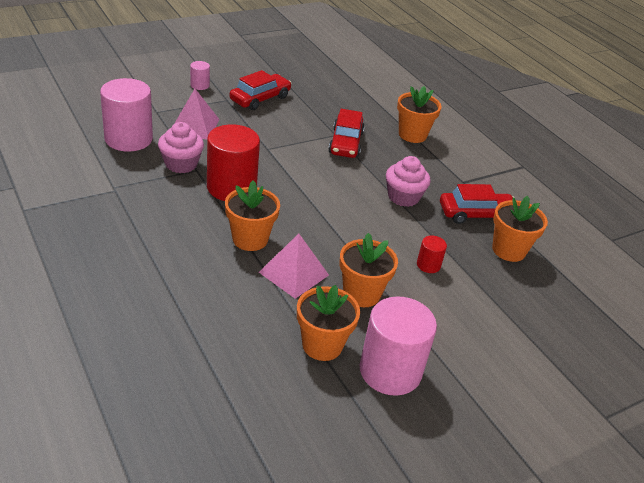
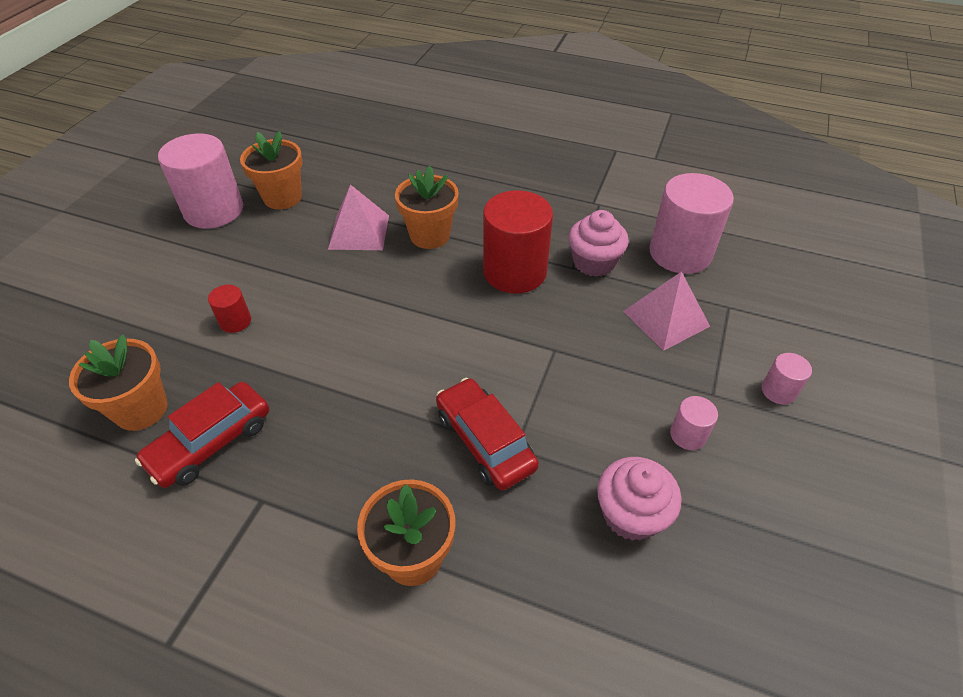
camera: 145 degrees right, 10 degrees up
red car [229,70,292,110] -> pink cylinder [670,396,718,450]
orange flower pot [339,233,398,307] -> none
pink cupcake [386,156,430,207] -> pink cupcake moved to [597,457,682,541]

